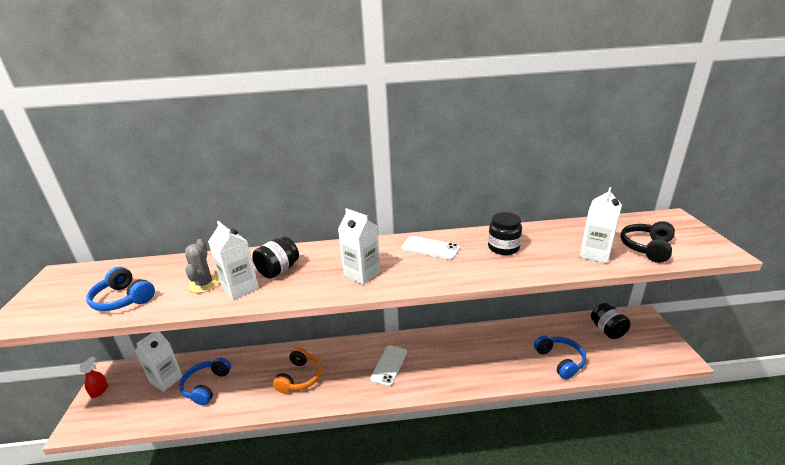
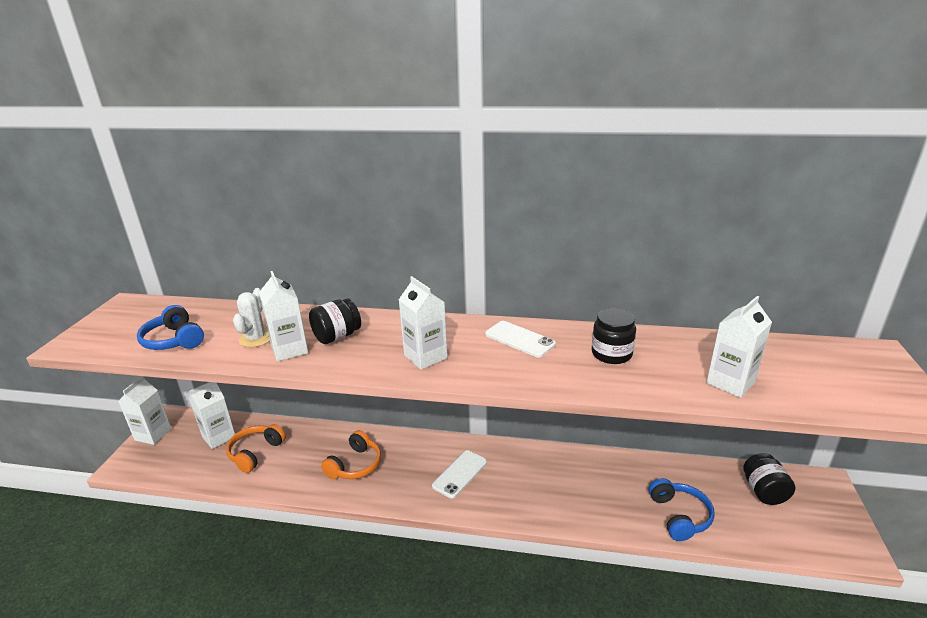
camera: 15 degrees right, 0 degrees up
red spray bottle [79,357,108,398] -> white carton [118,376,172,445]
blue headphones [179,358,231,405] -> orange headphones [226,424,286,473]
grey cactus [185,239,220,293] -> white cactus [233,288,270,347]
black headphones [621,221,675,263] -> none

